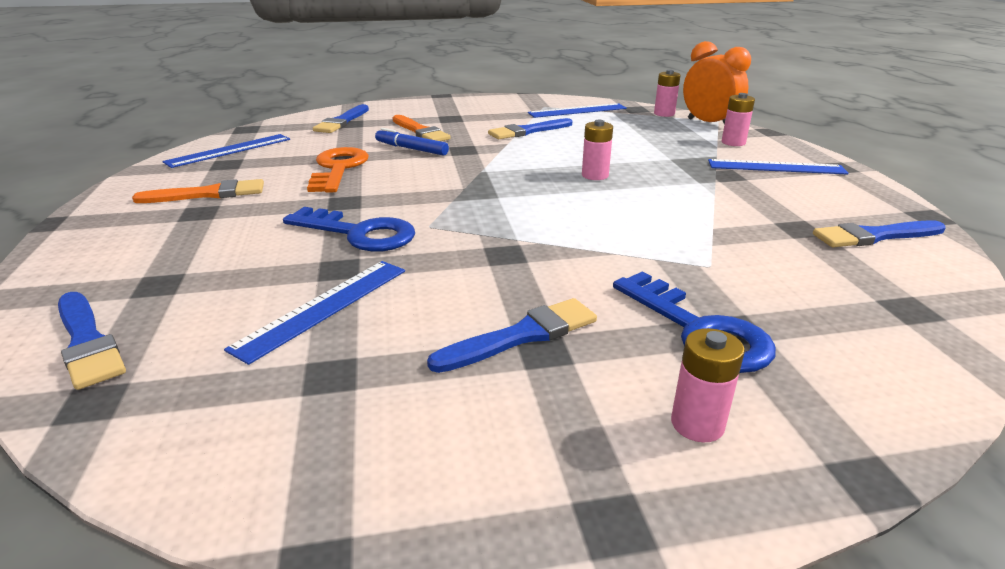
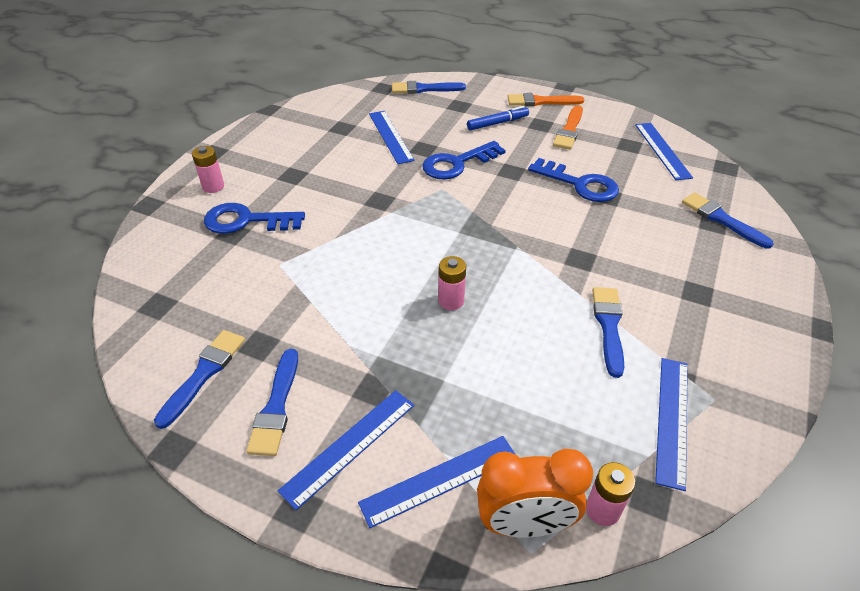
camera: 125 degrees right, 15 degrees up
orange key [307,147,369,193] -> blue key [528,158,619,202]
blue marker [375,128,449,156] -> blue marker moved to [467,106,529,131]
orange brush [392,115,450,141] -> orange brush moved to [508,93,584,106]
blue brush [427,298,597,373] -> blue brush moved to [246,349,298,456]
pink battery [722,93,755,146] -> blue ruler [358,436,516,528]

